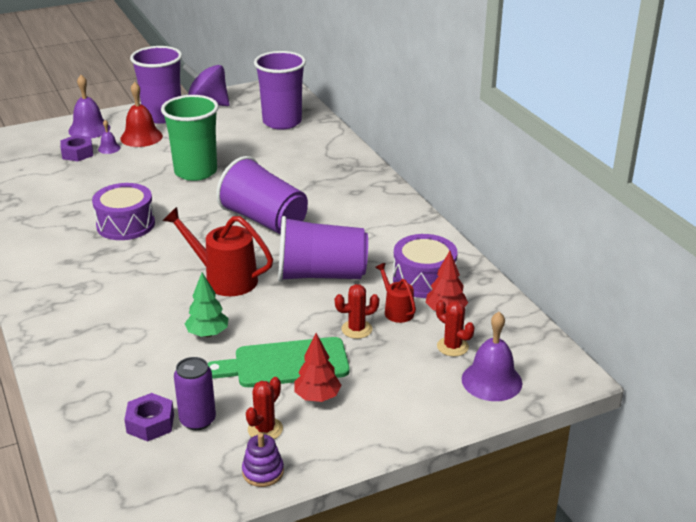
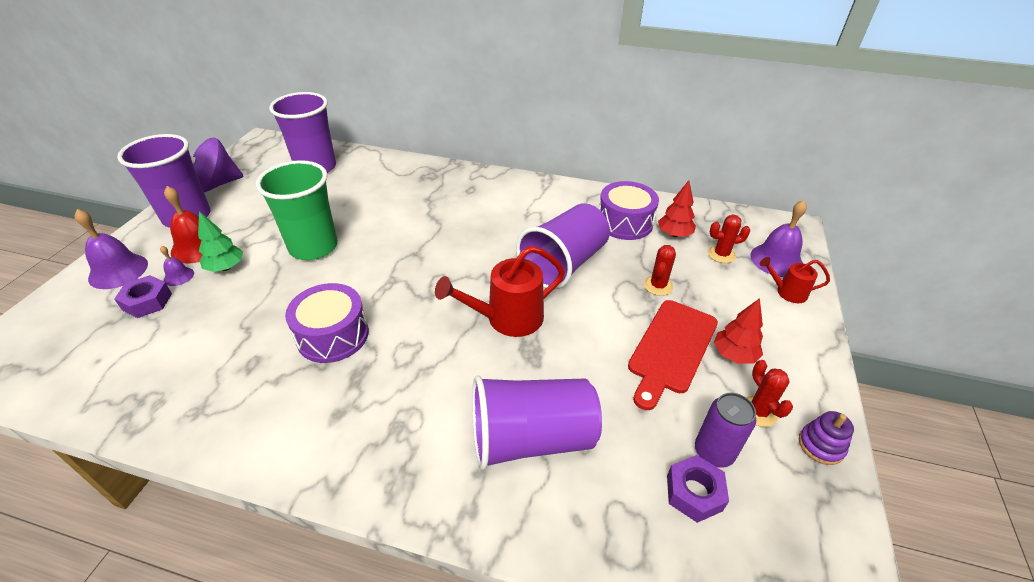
camera: 50 degrees left, 10 degrees up
green tree [184,273,229,337] -> green tree moved to [198,211,243,272]
green cutting board [208,337,350,387] -> red cutting board [628,300,718,410]
purple cup [216,156,308,234] -> purple cup moved to [472,376,602,470]
red watering can [375,263,416,323] -> red watering can moved to [760,257,830,303]

